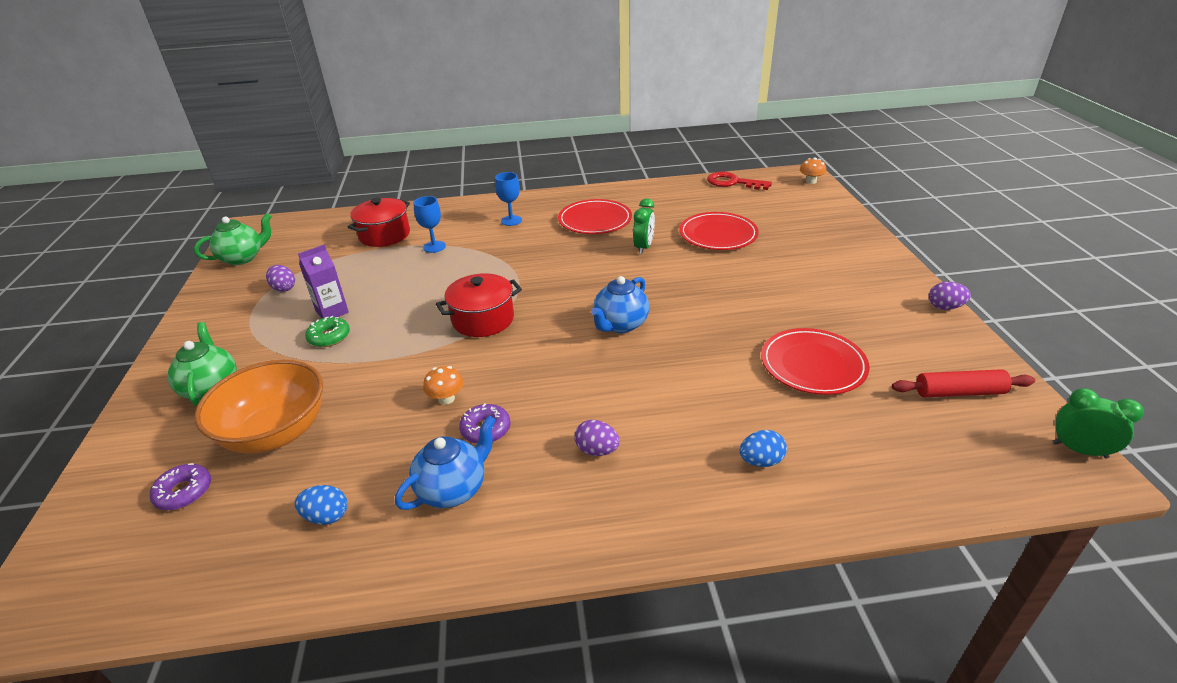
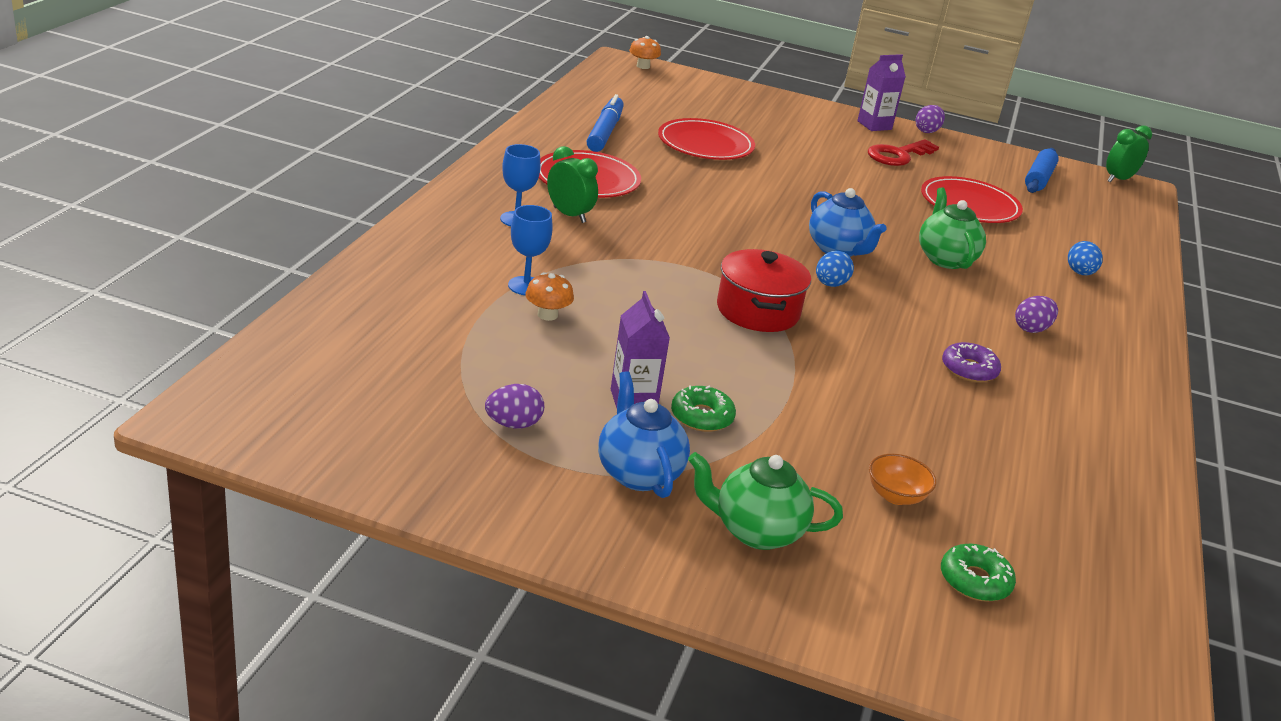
camera: 70 degrees left, 5 degrees down
purple donut [150,463,211,510] -> green donut [941,544,1016,602]
green teapot [194,213,272,265] -> green teapot moved to [919,187,986,269]
orange bowl [195,360,323,454] -> orange bowl [869,454,936,505], size x0.43
blue egg [295,485,347,525] -> blue egg moved to [816,251,854,287]
red pot [348,198,410,247] -> none
blue teapot [395,416,496,510] -> blue teapot moved to [598,371,690,498]
orange mushroom [423,366,463,405] -> orange mushroom moved to [526,272,574,321]
green clock [633,198,655,254] -> green clock moved to [547,146,598,223]
red key [707,172,772,190] -> red key moved to [868,139,939,166]
red rolling pin [892,369,1035,397] -> blue rolling pin [1025,148,1059,193]
none -> blue marker [587,94,624,152]
none -> purple carton [857,54,906,131]

